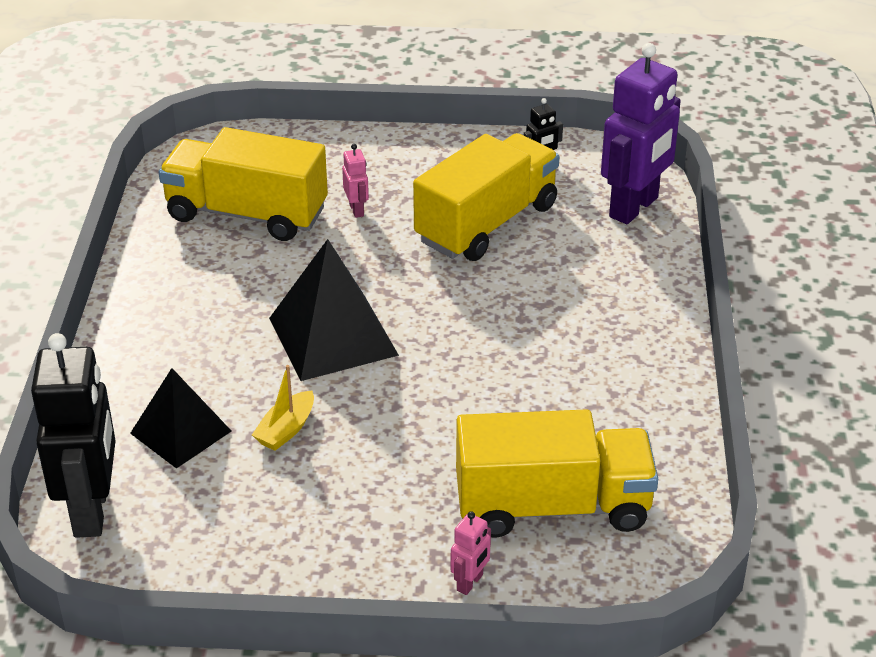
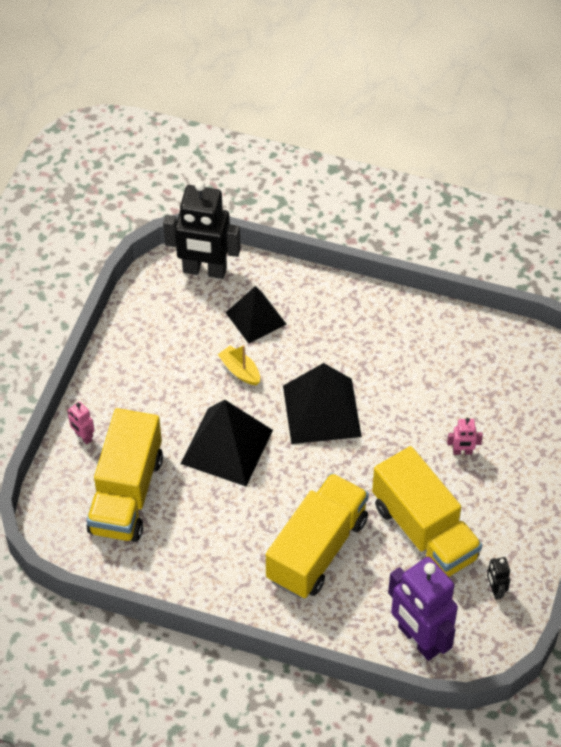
camera: 105 degrees right, 15 degrees up
yellow truck [159,127,328,241] -> yellow truck moved to [266,473,369,598]
none -> black pyramid [180,400,273,486]

